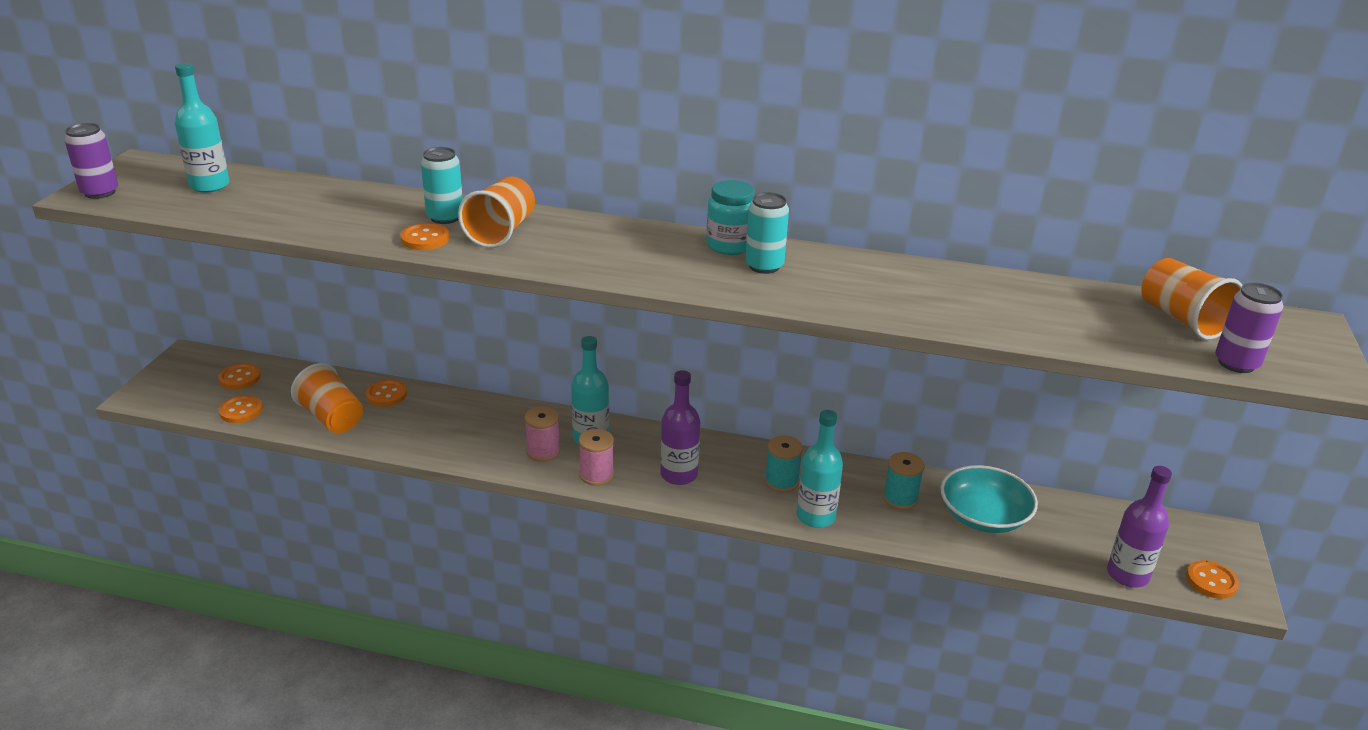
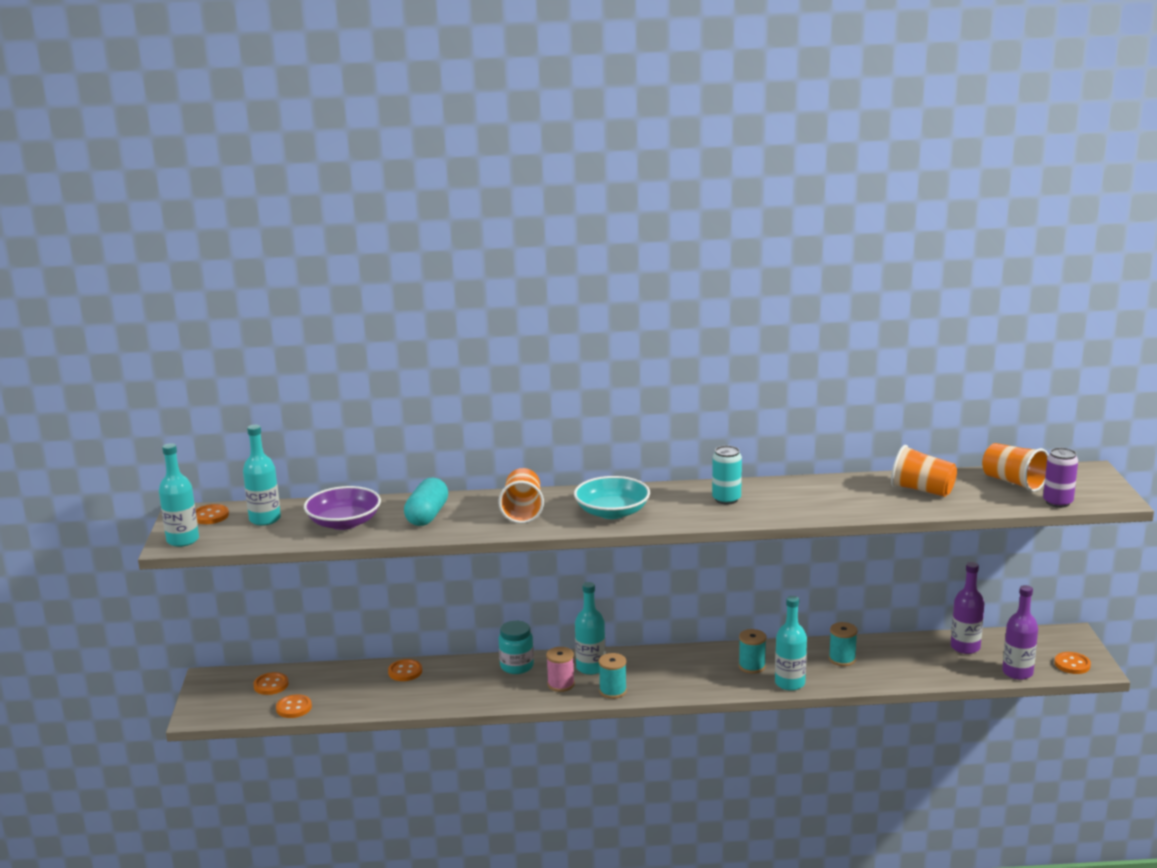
camera: 15 degrees left, 10 degrees down
purple can [64,123,118,199] -> turquoise bottle [159,443,199,547]
orange cup [291,363,363,433] -> orange cup moved to [891,445,957,497]
orange button [400,223,449,250] -> orange button moved to [196,504,229,524]
turquoise can [421,147,463,224] -> none
pink spool [579,429,614,486] -> turquoise spool [598,653,627,699]
purple bottle [660,370,700,485] -> purple bottle moved to [951,562,985,654]
turquoise jar [707,180,755,255] -> turquoise jar moved to [499,621,534,674]
turquoise bowl [940,465,1038,533] -> turquoise bowl moved to [574,476,650,519]
none -> purple bowl [304,486,381,530]
none -> turquoise capsule [404,478,448,526]

